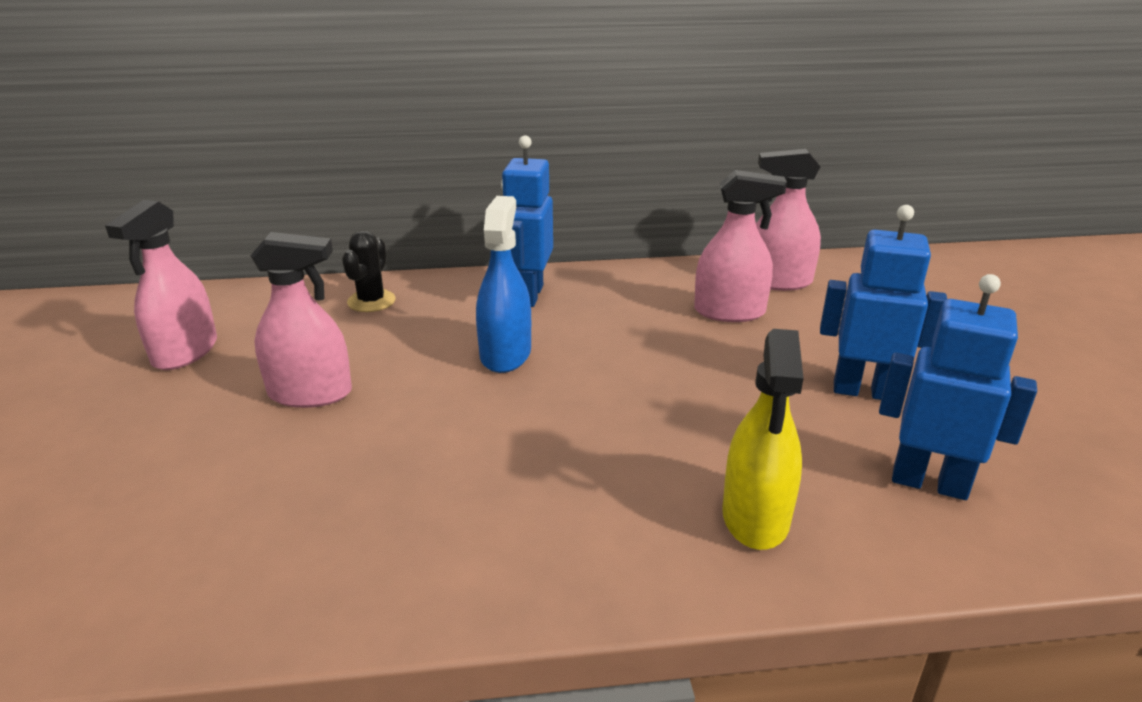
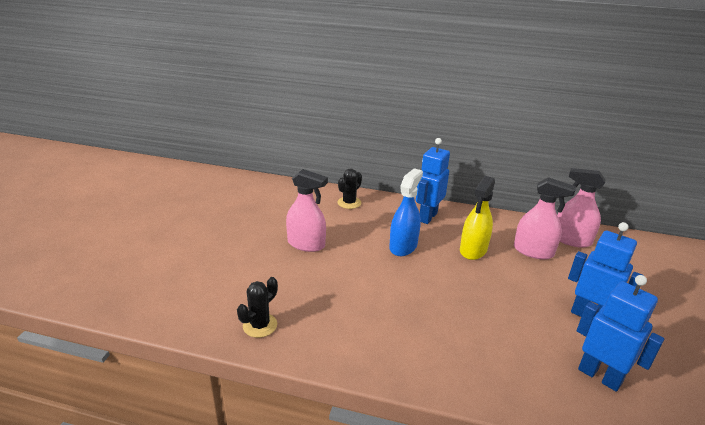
camera: 20 degrees right, 0 degrees up
pink spray bottle [105,200,217,370] -> none
yellow spray bottle [722,329,804,550] -> yellow spray bottle moved to [460,176,495,260]
none -> black cactus [237,277,278,338]

